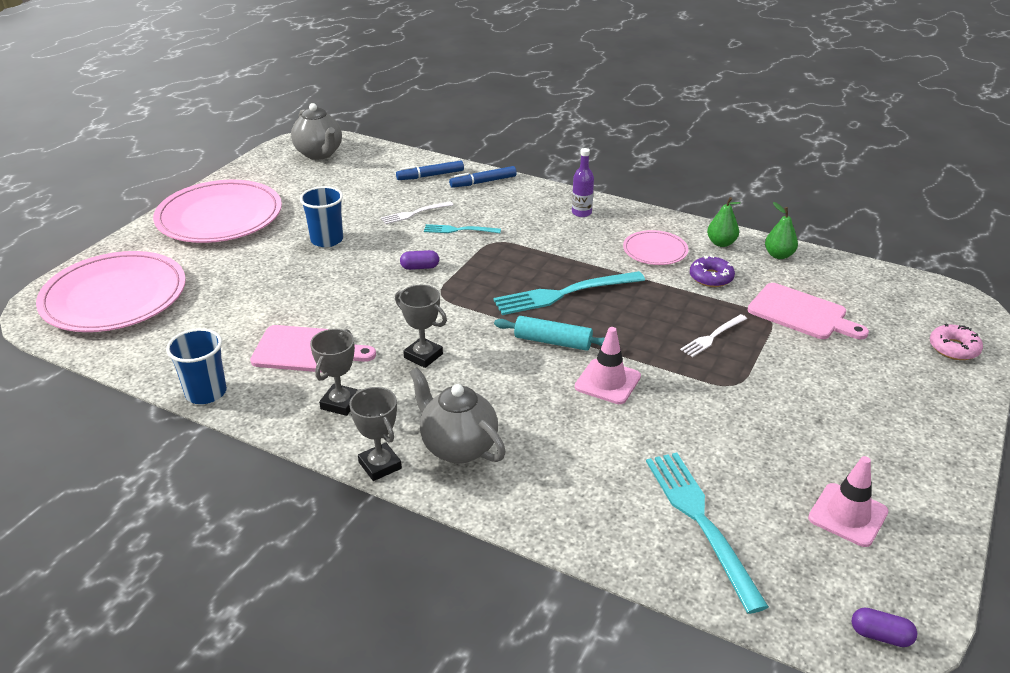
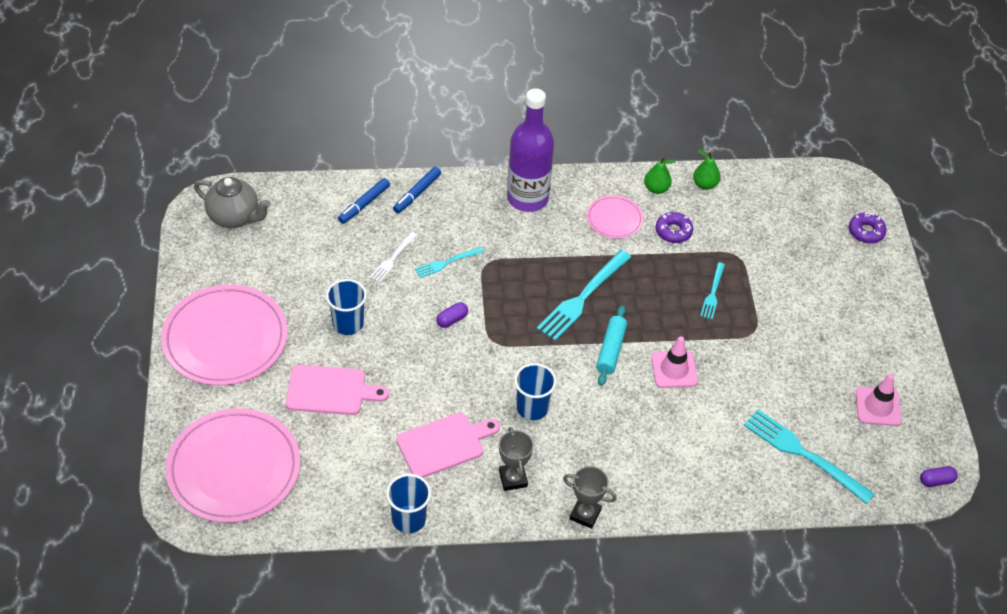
camera: 35 degrees left, 15 degrees up
grey trophy [395,285,447,368] -> blue cup [514,363,557,420]
grey teapot [409,367,506,464] -> none
turquoise rolling pin [494,316,605,351] -> turquoise rolling pin turned 60 degrees counterclockwise [596,306,627,386]
purple bottle [572,148,594,217] -> purple bottle [507,88,554,212], size x2.23
white fork [680,314,747,357] -> turquoise fork [700,262,725,319]
pink cutting board [748,283,869,339] -> pink cutting board moved to [286,365,389,415]
pink donut [930,324,983,360] -> purple donut [849,212,887,243]

